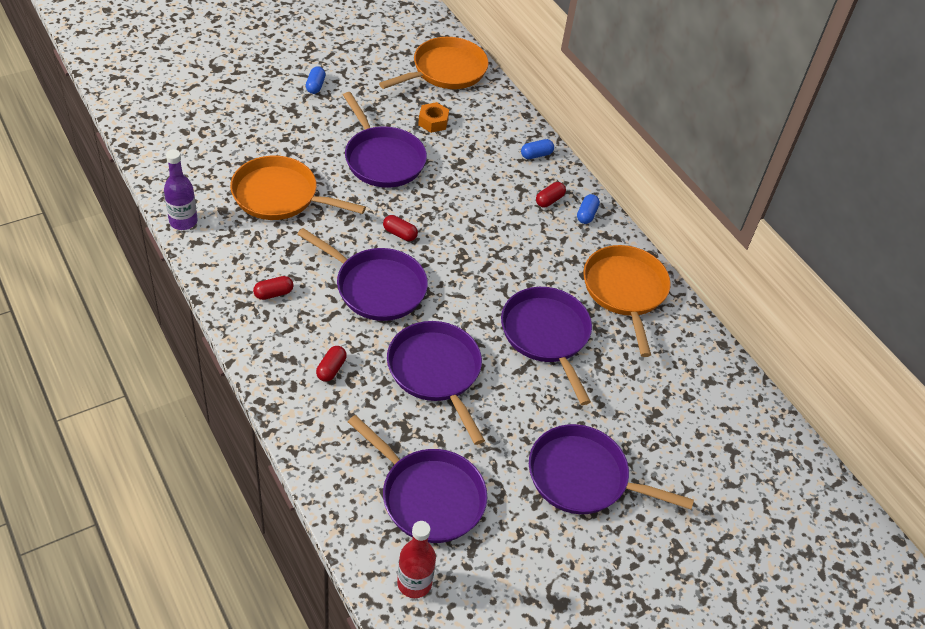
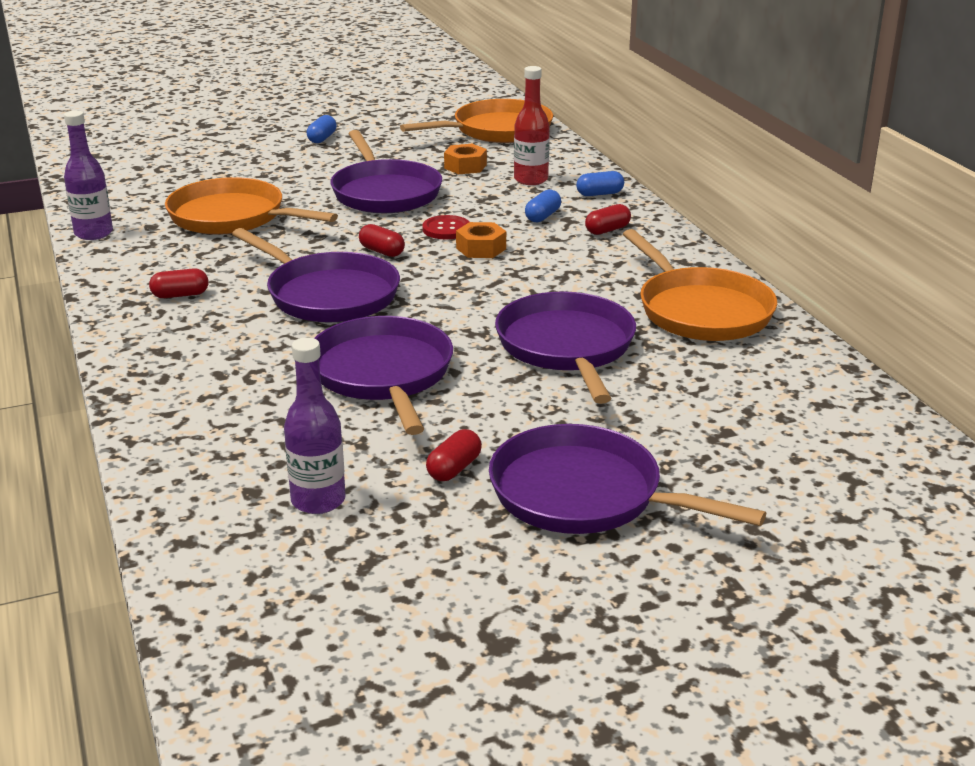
camera: 15 degrees right, 20 degrees down
red capsule [316,346,347,382] -> red capsule moved to [426,429,482,481]
purple pan [348,415,487,543] -> purple bottle [284,337,346,514]
red bottle [397,521,436,598] -> red bottle moved to [514,66,550,185]
blue capsule [577,194,600,224] -> blue capsule moved to [525,189,561,222]
orange pan [583,245,671,357] -> orange pan turned 150 degrees clockwise [623,229,777,341]
none -> red button [422,215,469,239]
none -> orange nut [456,222,506,258]

